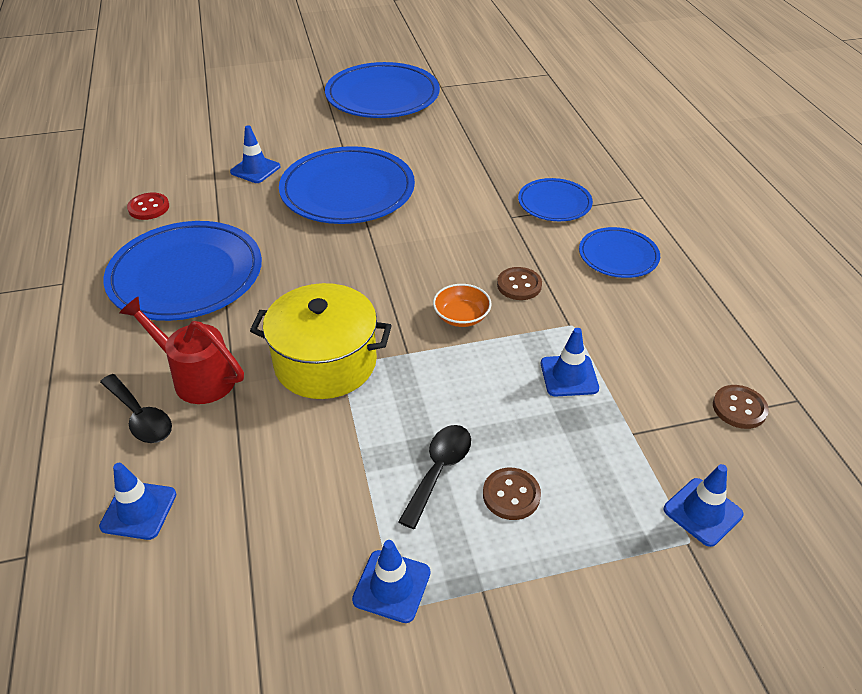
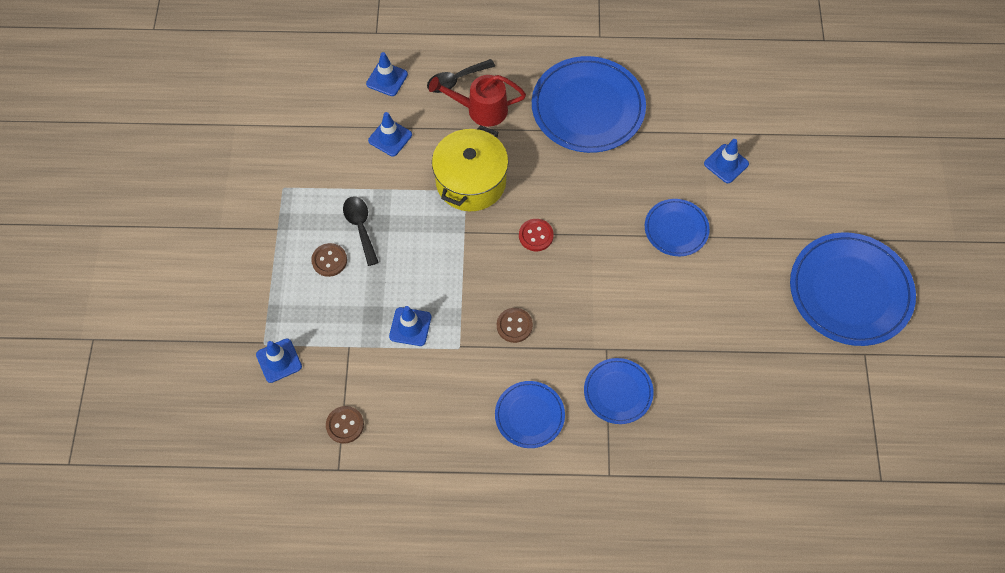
camera: 105 degrees right, 20 degrees up
red watering can [119,297,244,404] -> red watering can turned 135 degrees counterclockwise [429,75,526,127]
red button [127,193,169,220] -> red button moved to [519,219,554,251]
blue plate [279,146,415,224] -> blue plate [645,199,710,256], size x0.54
blue traffic cone [352,540,430,623] -> blue traffic cone moved to [368,112,412,157]
black spoon [398,425,471,529] -> black spoon turned 150 degrees counterclockwise [343,196,379,266]
orange bowl [433,284,492,327] -> none

